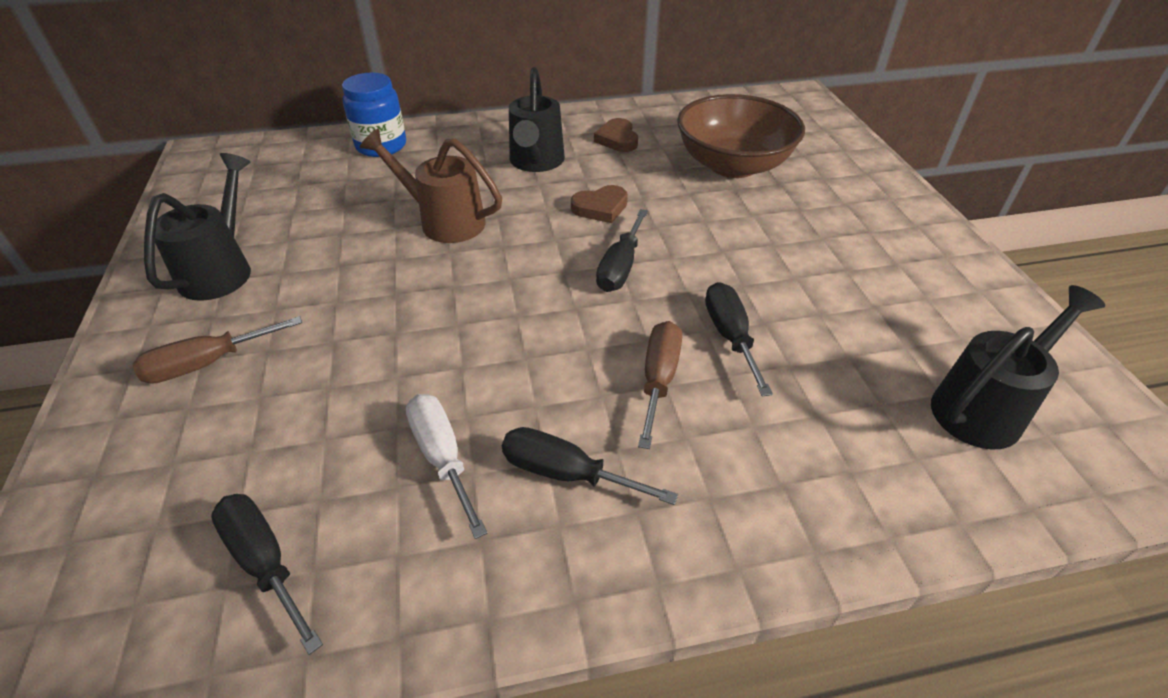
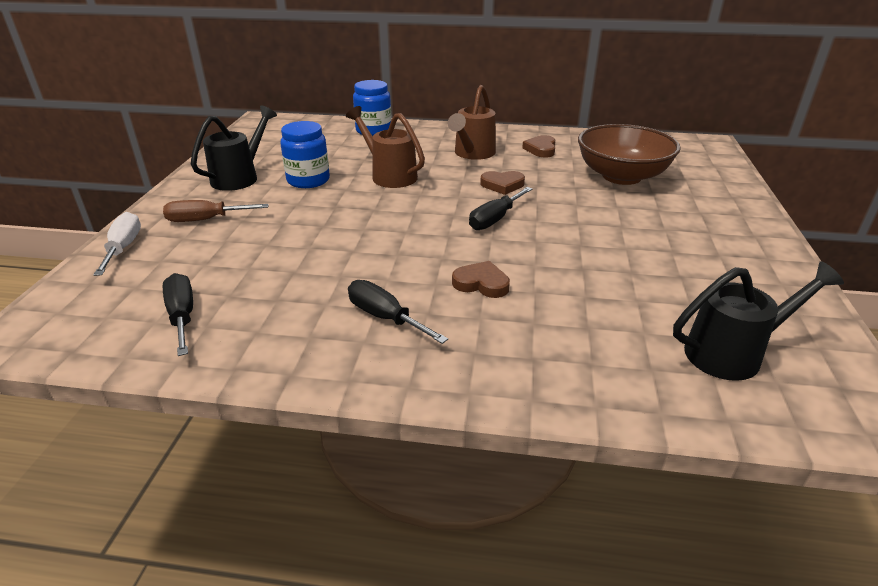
camera: 20 degrees right, 10 degrees down
white screwdriver [406,394,487,539] -> white screwdriver moved to [93,212,141,276]
black watering can [509,67,565,172] -> brown watering can [447,85,496,160]
brown screwdriver [638,321,682,449] -> brown heart [452,261,510,298]
black screwdriver [705,282,773,397] -> none
none -> blue jar [280,121,330,188]

